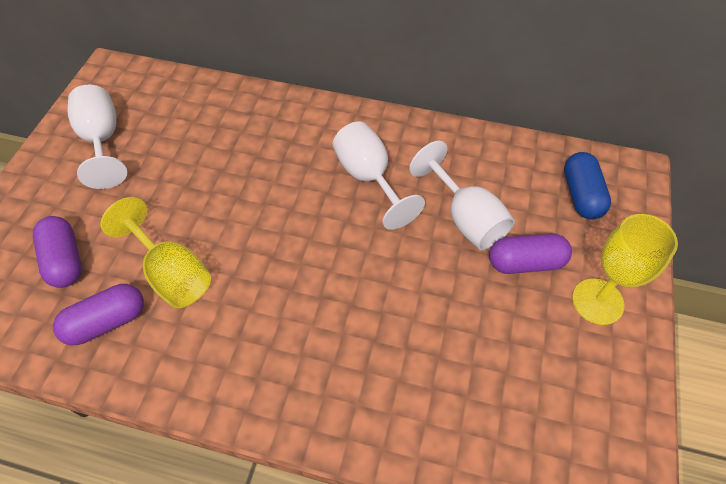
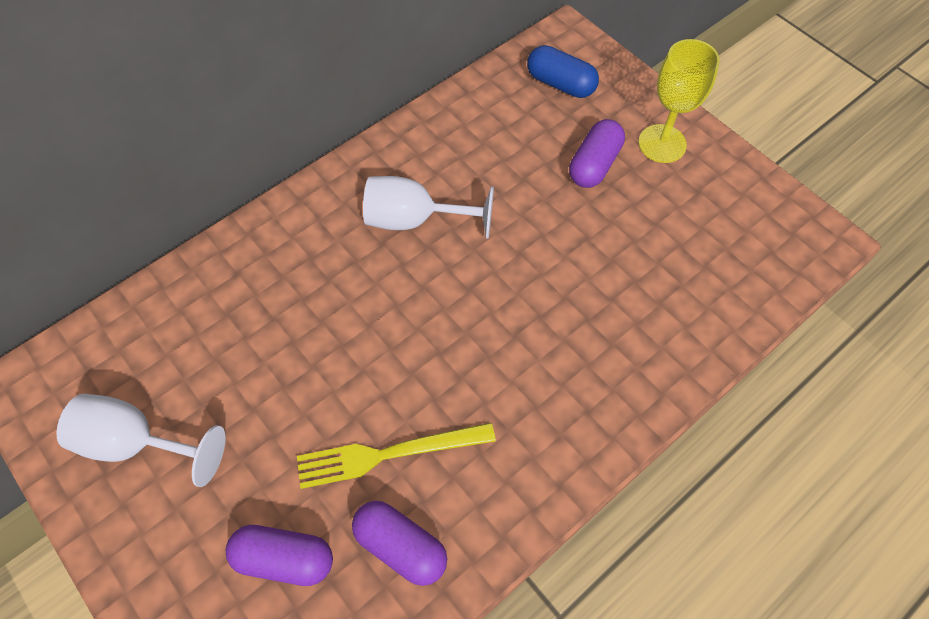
camera: 55 degrees left, 5 degrees up
purple capsule [53,284,144,345] -> purple capsule turned 60 degrees counterclockwise [352,501,447,586]
yellow goblet [101,197,211,308] -> yellow fork [297,423,496,489]
white goblet [409,141,515,250] -> none

